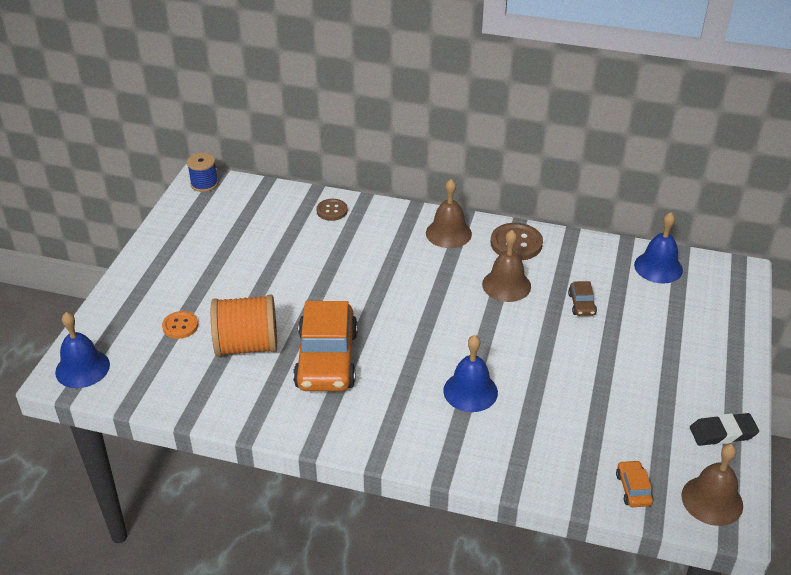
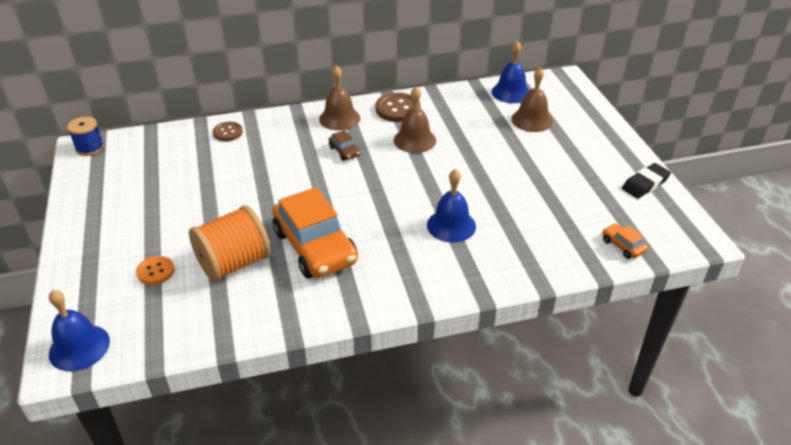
camera: 30 degrees left, 0 degrees up
brown car [568,281,597,316] -> brown car moved to [329,130,360,161]
brown bell [682,444,743,526] -> brown bell moved to [511,67,553,132]

